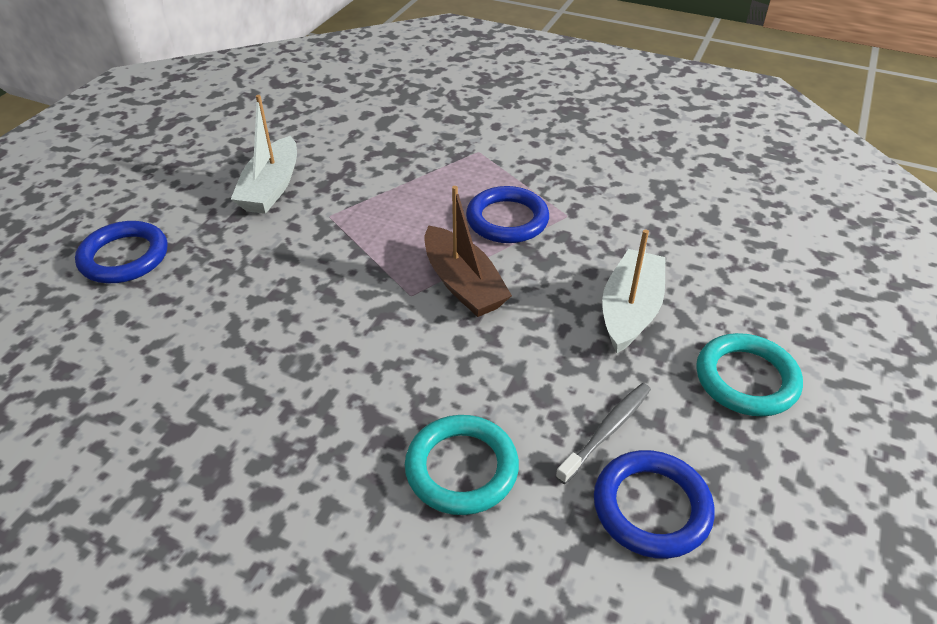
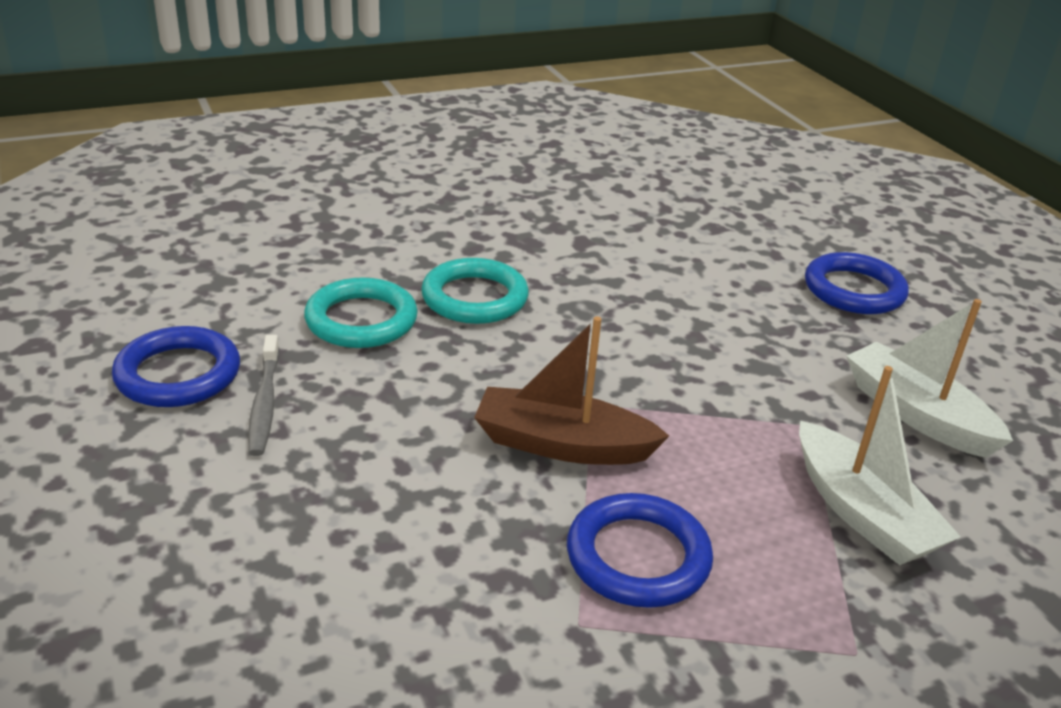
camera: 130 degrees right, 10 degrees down
white boat [602,229,665,353] -> white boat moved to [799,366,961,565]
turquoise ring [696,333,803,417] -> turquoise ring moved to [421,258,529,324]

